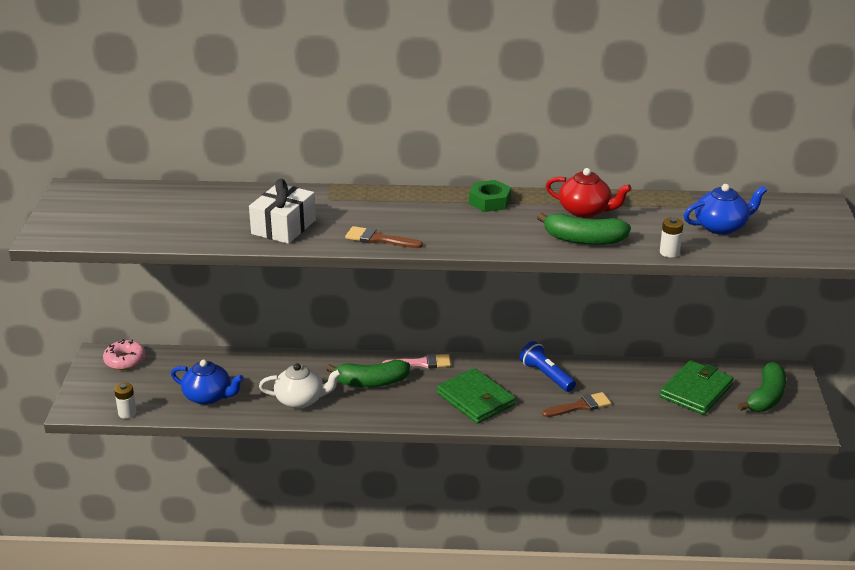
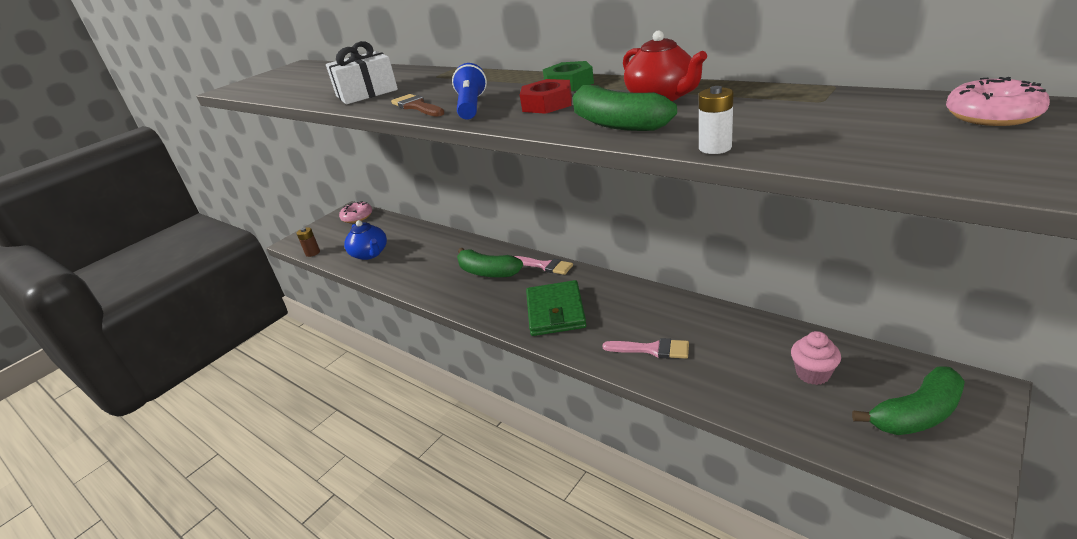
camera: 40 degrees right, 0 degrees up
white battery [114,383,137,419] -> brown battery [296,227,320,257]
white teapot [259,363,341,409] -> none
blue flashlight [519,341,576,392] -> blue flashlight moved to [452,63,487,120]
brown brush [542,392,611,417] -> pink brush [602,338,689,359]
green wallet [660,360,734,415] -> pink cupcake [791,331,841,385]
blue teapot [684,184,767,235] -> none
none -> red nut [520,79,572,114]
none -> pink donut [946,77,1050,126]

